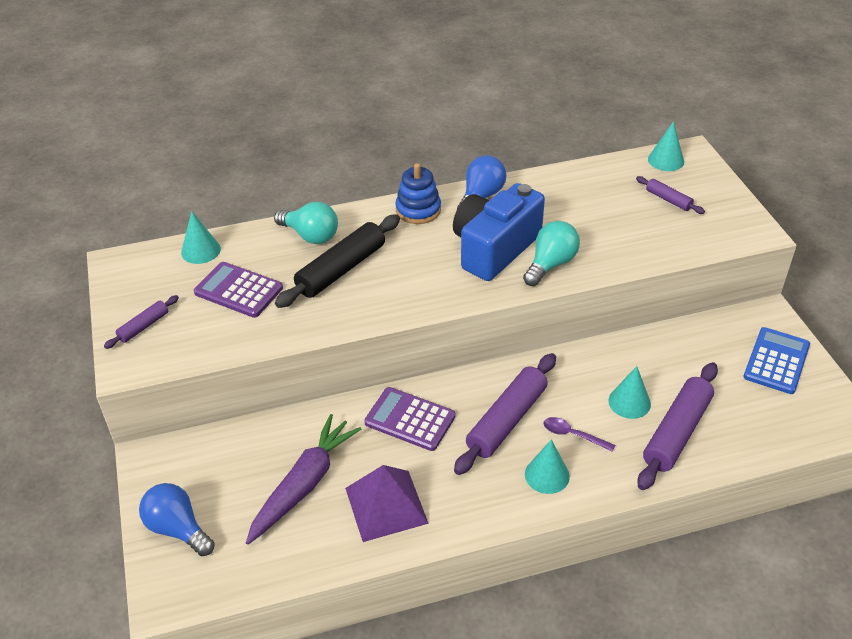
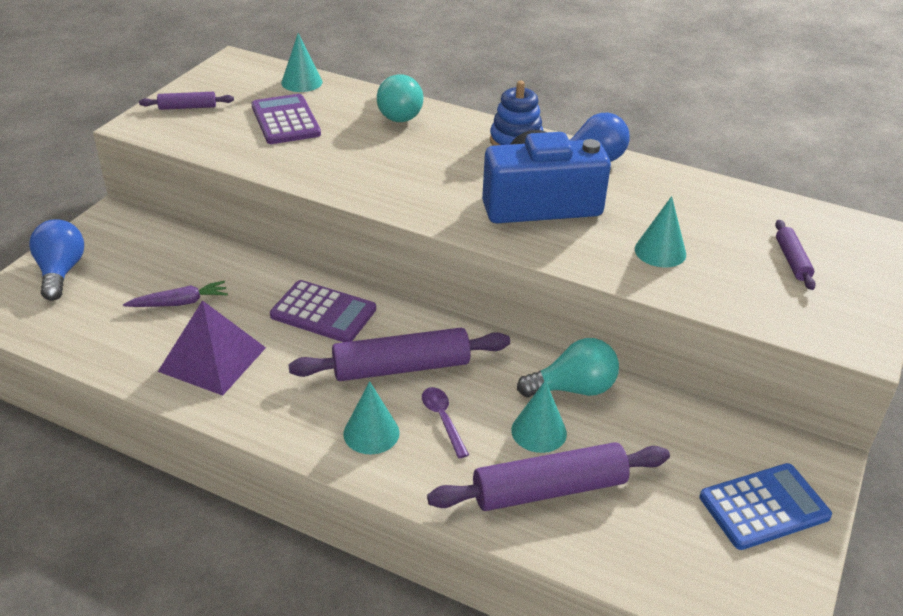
camera: 40 degrees right, 5 degrees down
purple carrot [246,414,361,545] -> purple carrot [123,281,228,307], size x0.55
black rolling pin [275,214,400,308] -> none
purple calculator [364,387,455,451] -> purple calculator turned 135 degrees clockwise [270,280,376,342]
turquoise light bulb [523,221,580,286] -> turquoise light bulb moved to [517,338,619,398]
turquoise cone [648,121,684,171] -> turquoise cone moved to [635,196,686,267]

